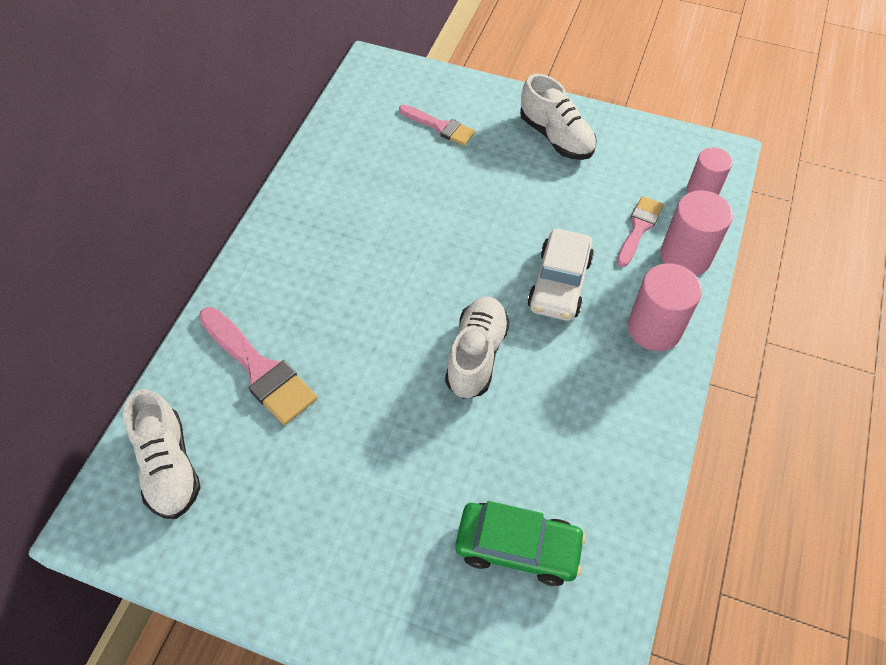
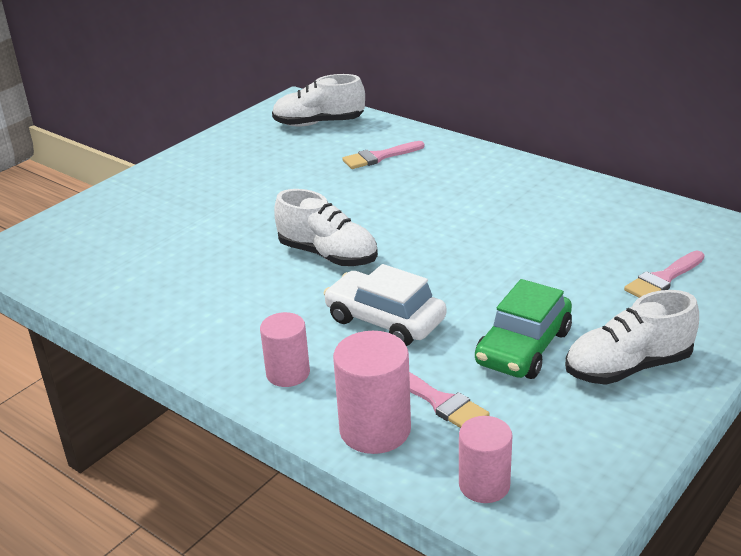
camera: 110 degrees right, 25 degrees down
pink brush [199,307,317,425] -> pink brush [342,141,424,169], size x0.63
green car [455,501,586,586] -> green car moved to [475,279,572,379]
pink cylinder [628,263,702,351] -> pink cylinder [260,312,310,387], size x0.66

